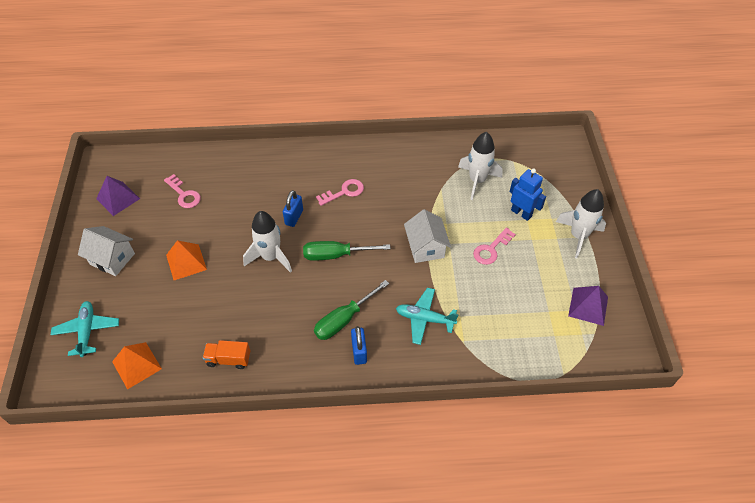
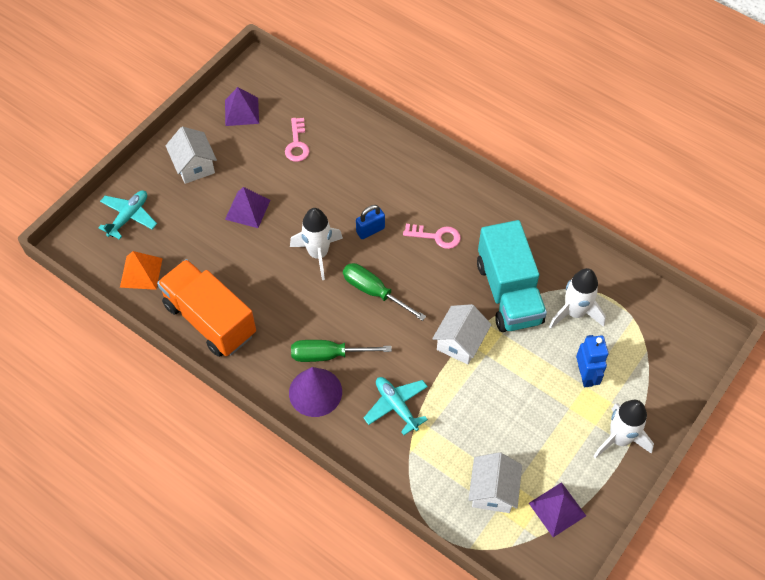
camera: 40 degrees right, 5 degrees up
orange pyramid [166,240,207,280] -> purple pyramid [225,187,270,228]
orange truck [203,340,250,369] -> orange truck [157,259,256,357], size x2.26
blue padlock [351,326,367,365] -> purple cone [289,367,342,417]
pink key [473,228,516,265] -> none
none -> white house [468,452,522,513]
none -> turquoise truck [477,220,547,332]

